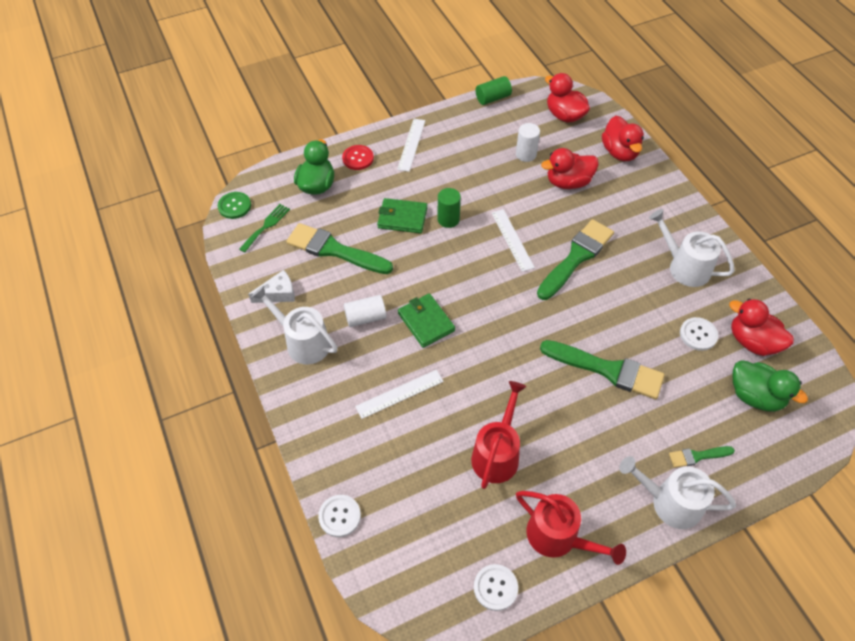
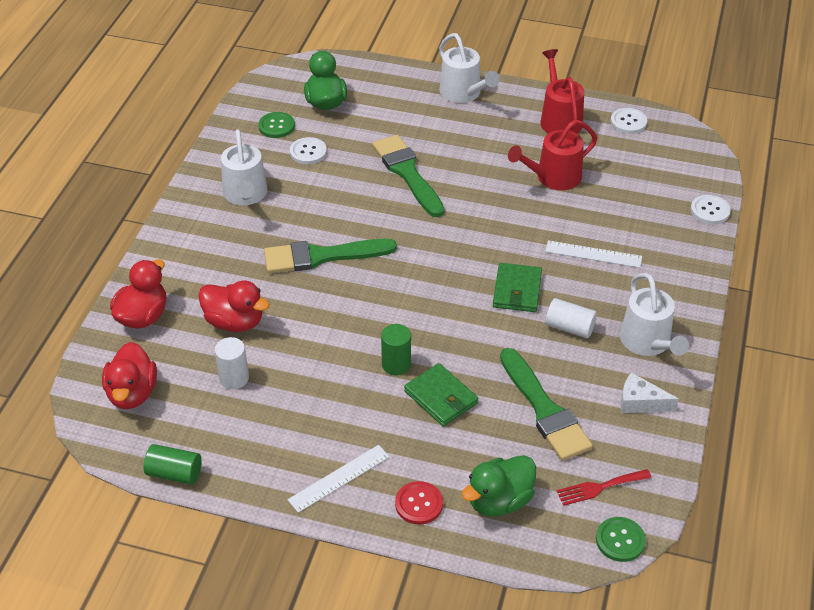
camera: 140 degrees left, 10 degrees down
green fork [239,204,290,252] -> red fork [557,469,652,506]
white ruler [492,209,535,272] -> none
green brush [669,446,735,468] -> none
red duck [729,299,794,356] -> green button [258,112,295,138]

